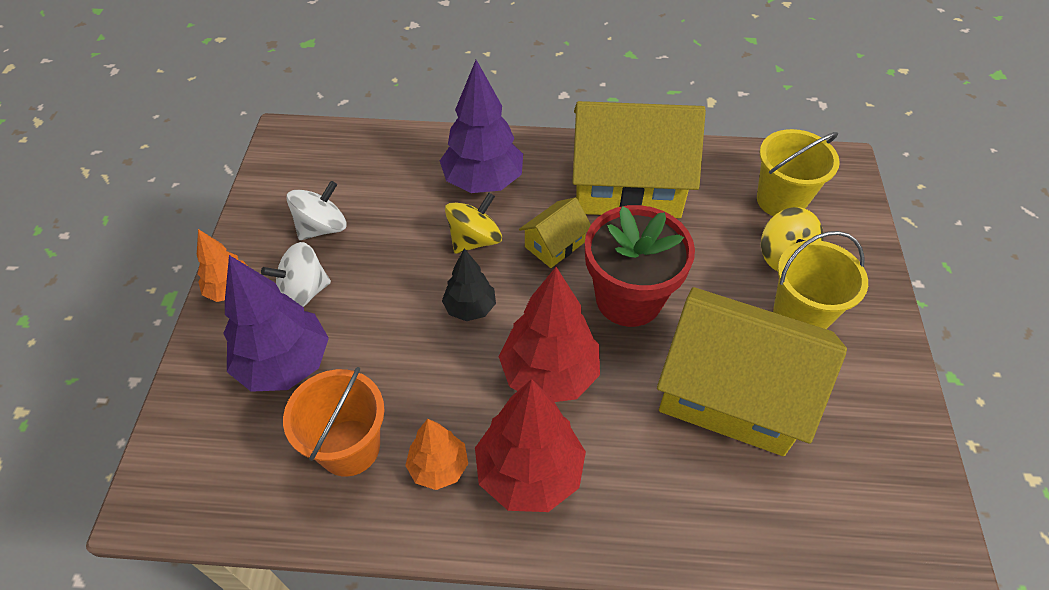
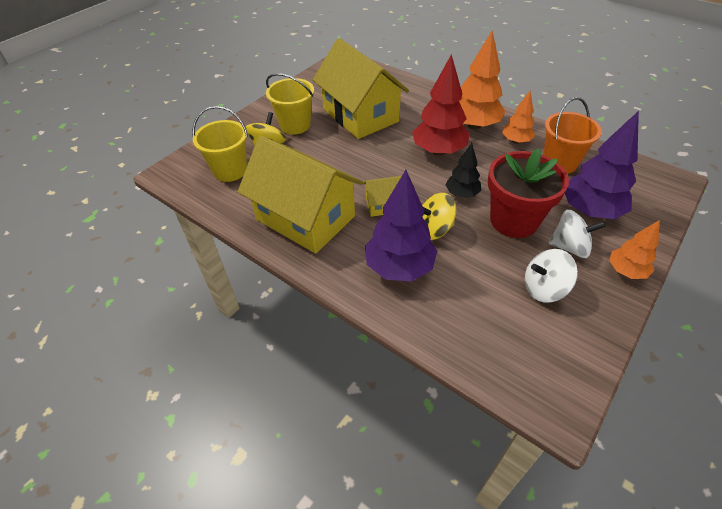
camera: 145 degrees left, 5 degrees down
red tree [475,379,586,512] -> orange tree [459,31,505,129]
red flower pot [585,205,695,327] -> red flower pot moved to [488,148,569,238]

